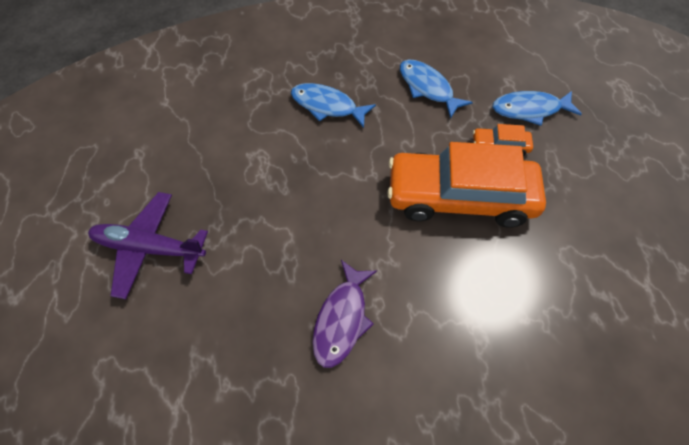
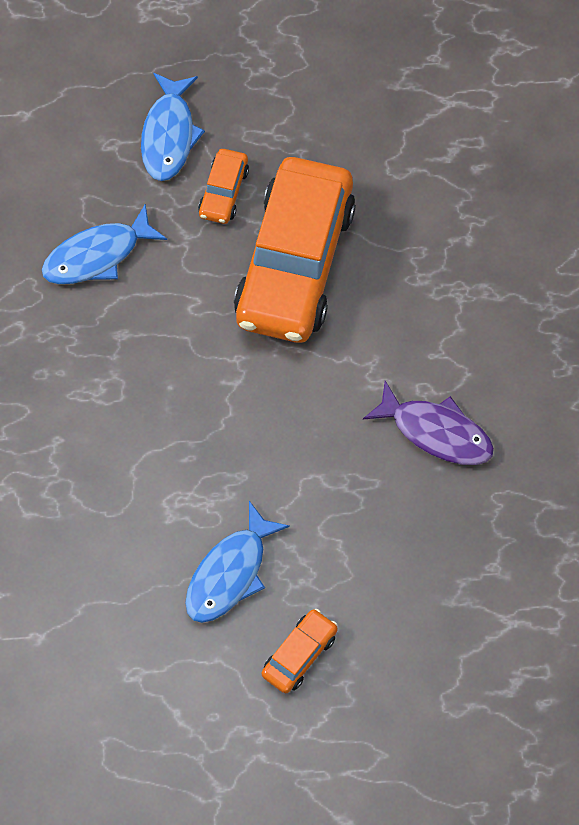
camera: 80 degrees left, 5 degrees up
purple plane [88,192,208,299] -> orange car [262,609,338,693]
blue fish [291,83,376,128] -> blue fish moved to [185,501,290,623]

